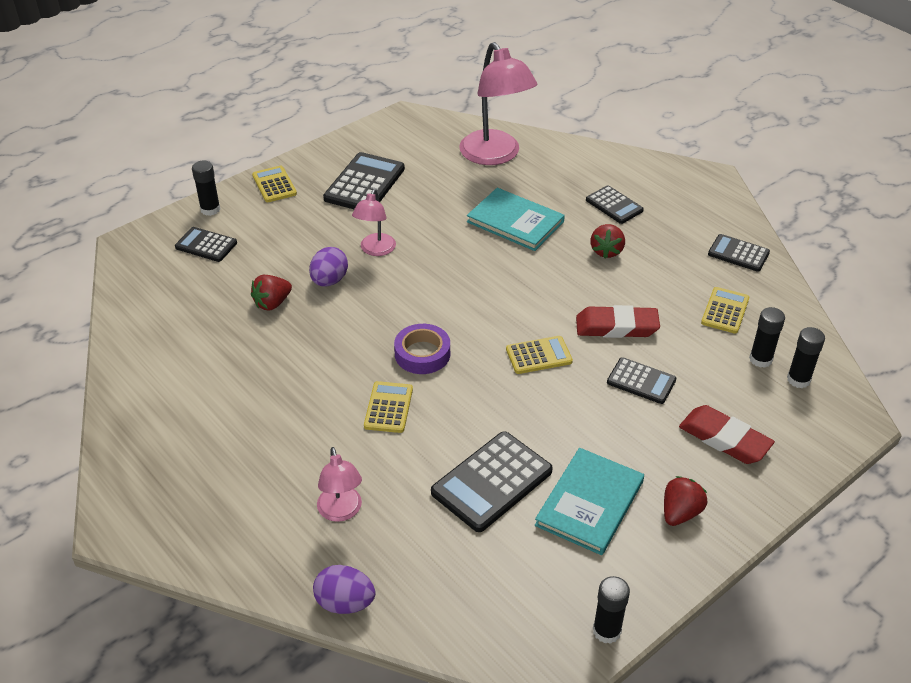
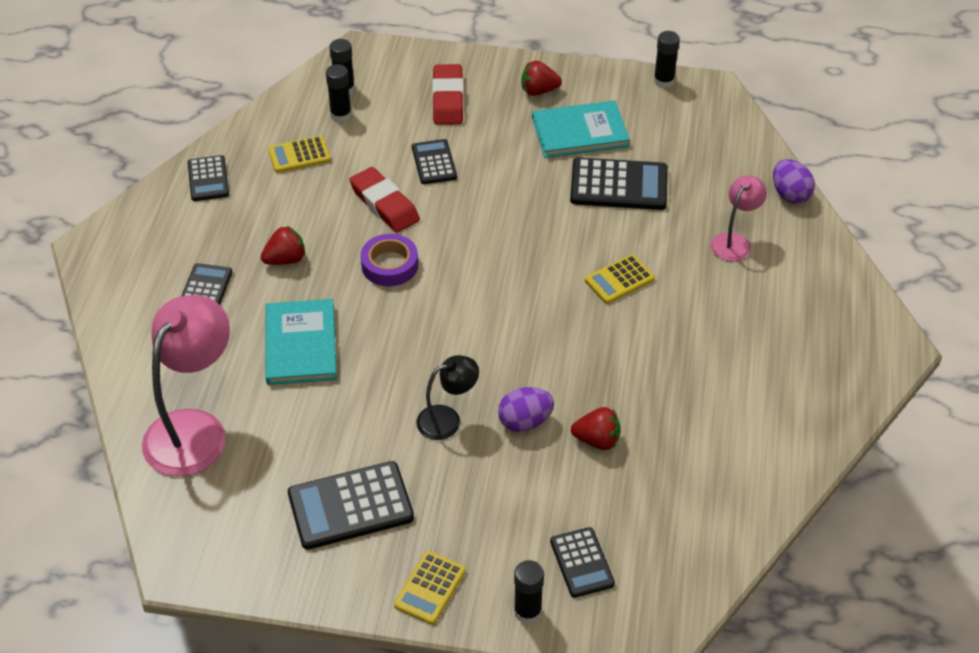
camera: 130 degrees left, 5 degrees up
pink lamp [352,189,396,256] -> black lamp [417,355,479,440]
purple tape [394,324,450,374] -> purple tape moved to [360,234,418,286]
yellow calculator [506,336,573,374] -> none

